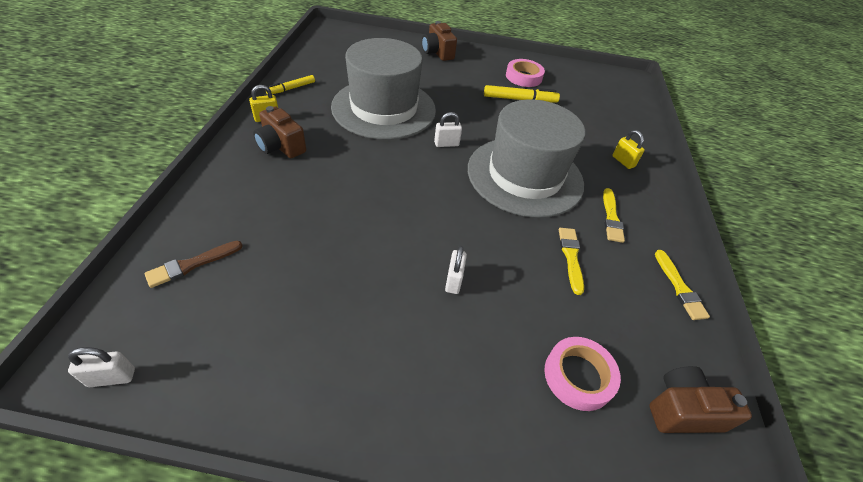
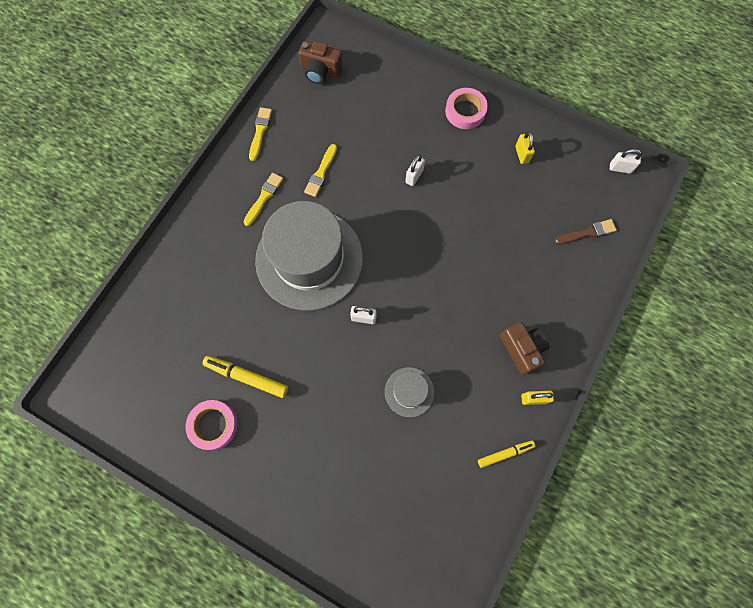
camera: 155 degrees left, 25 degrees up
grey hat [331,38,436,140] -> grey hat [385,367,434,417], size x0.43
brown camera [422,21,457,61] -> none
pink tape [544,337,621,411] -> pink tape moved to [445,88,488,129]
yellow padlock [613,130,645,169] -> yellow padlock moved to [515,131,535,164]

